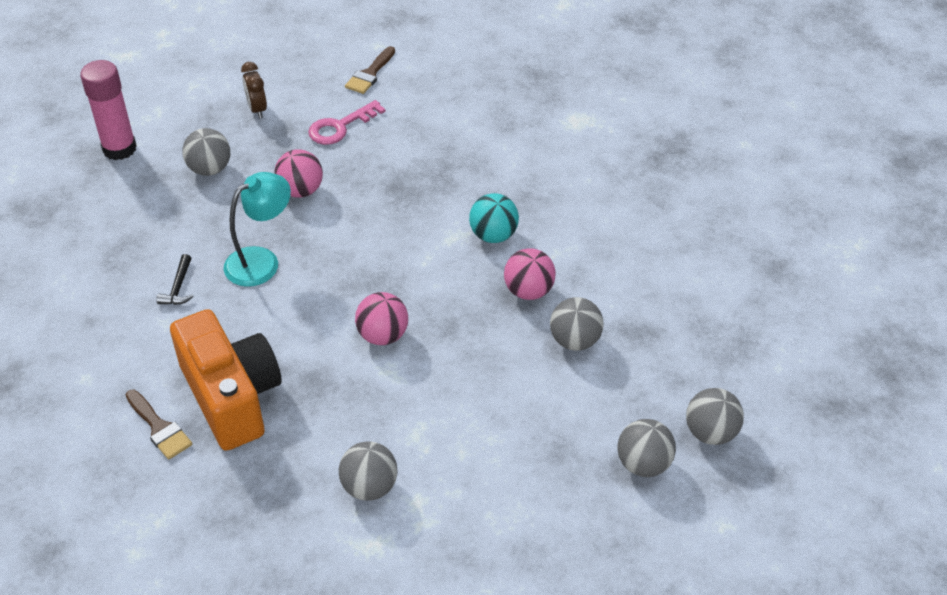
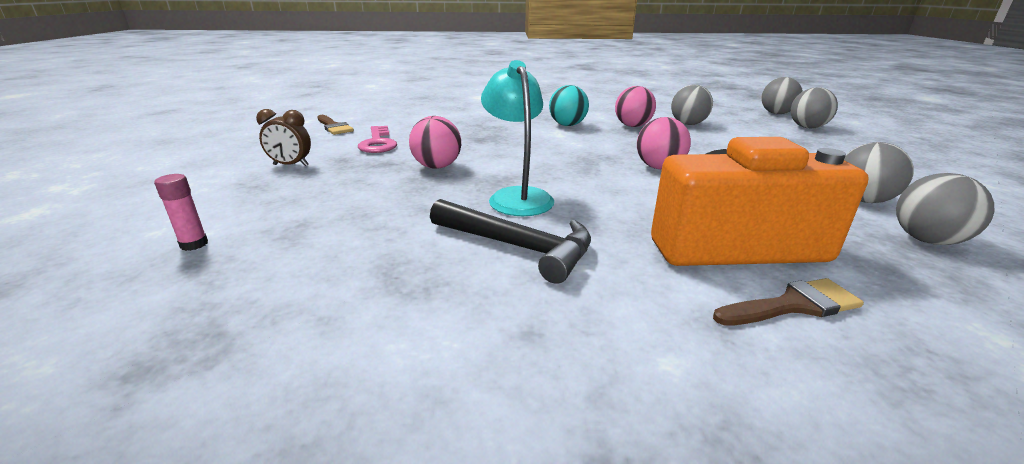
camera: 65 degrees left, 20 degrees down
pink glue stick [80,60,137,160] -> pink glue stick [154,174,208,251], size x0.46
black hammer [156,254,194,305] -> black hammer [430,199,591,284], size x1.91
grey ball [182,128,230,176] -> grey ball moved to [896,173,995,245]

